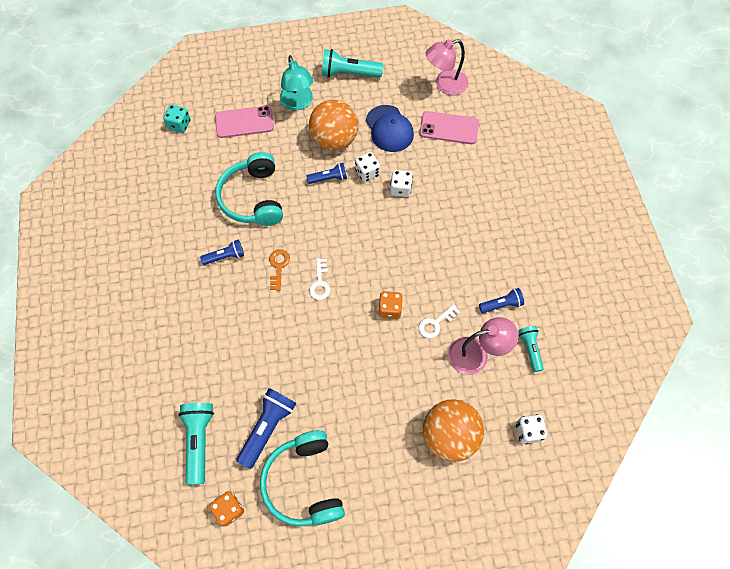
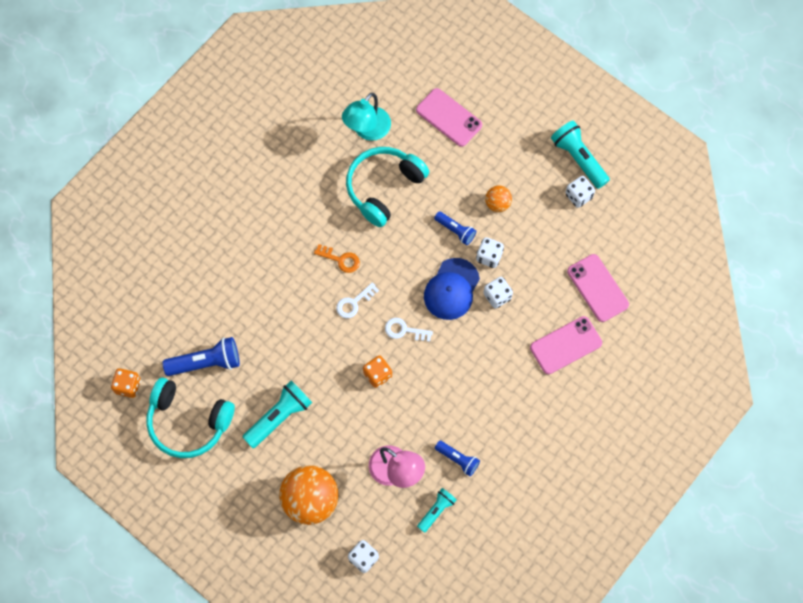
camera: 50 degrees right, 5 degrees up
turquoise dice [163,105,191,133] -> none
turquoise flashlight [178,403,214,485] -> turquoise flashlight moved to [243,381,312,448]
blue flashlight [200,240,244,265] -> none
turquoise headphones [260,430,345,526] -> turquoise headphones turned 105 degrees counterclockwise [146,378,235,458]
orange key [269,249,290,291] -> orange key turned 60 degrees clockwise [314,244,360,273]
turquoise lamp [280,55,313,110] -> turquoise lamp moved to [342,93,391,141]
orange ball [309,100,358,151] -> orange ball [485,186,512,212], size x0.49
blue cap [366,105,414,152] -> blue cap moved to [424,258,480,320]
white key [418,304,460,338] -> white key moved to [385,318,433,342]
pink lamp [426,39,468,95] -> none
none -> pink phone [530,316,602,374]
none -> white dice [565,176,595,208]

